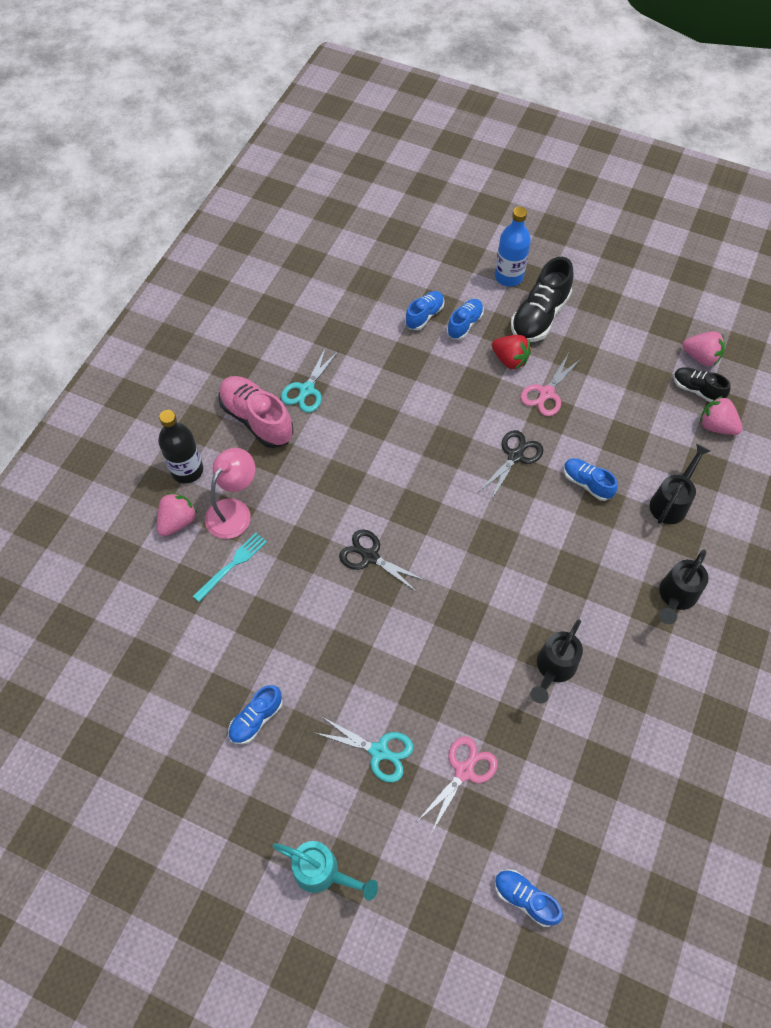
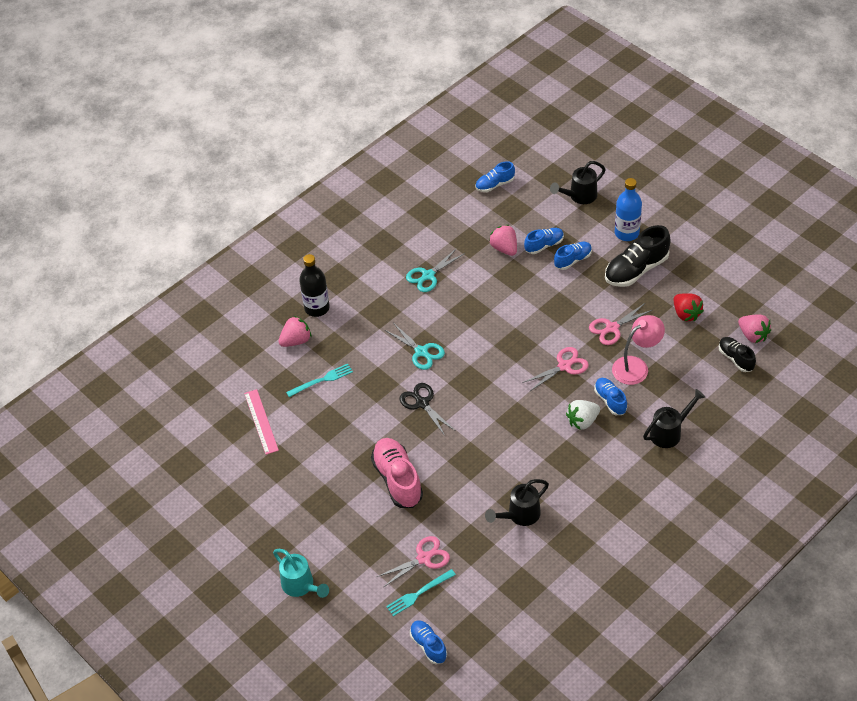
camera: 25 degrees right, 10 degrees down
pink lamp [205,448,255,539] -> pink lamp moved to [612,315,665,385]
pink shoe [218,376,293,448] -> pink shoe moved to [371,438,423,508]
blue shoe [228,685,283,744] -> blue shoe moved to [475,161,515,192]
turquoise scissors [316,716,413,782] -> turquoise scissors moved to [385,324,445,370]
black scissors [478,430,544,500] -> pink scissors [522,347,589,392]
red strawberry [492,335,531,369] -> red strawberry moved to [674,293,704,321]
black watering can [659,549,709,624] -> black watering can moved to [550,161,606,204]
pink strawberry [700,396,742,435] -> pink strawberry moved to [489,225,517,256]
none -> pink ruler [244,389,279,455]
none -> turquoise fork [386,569,456,616]
none -> white strawberry [566,400,600,430]

